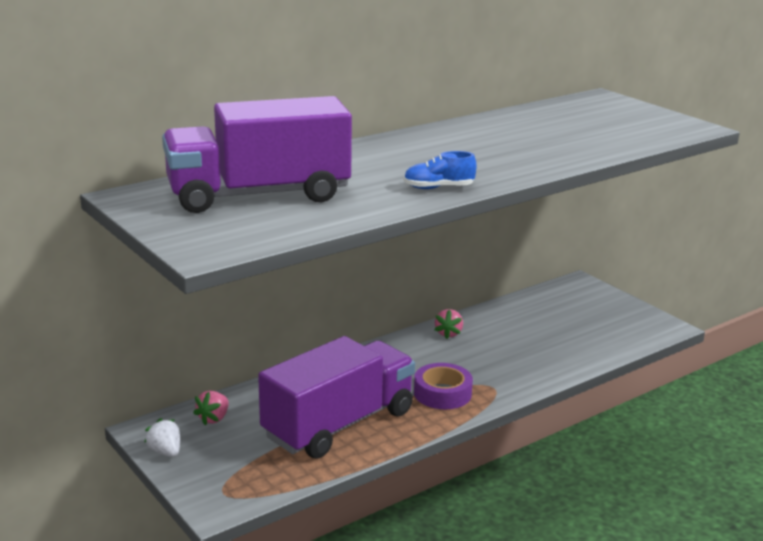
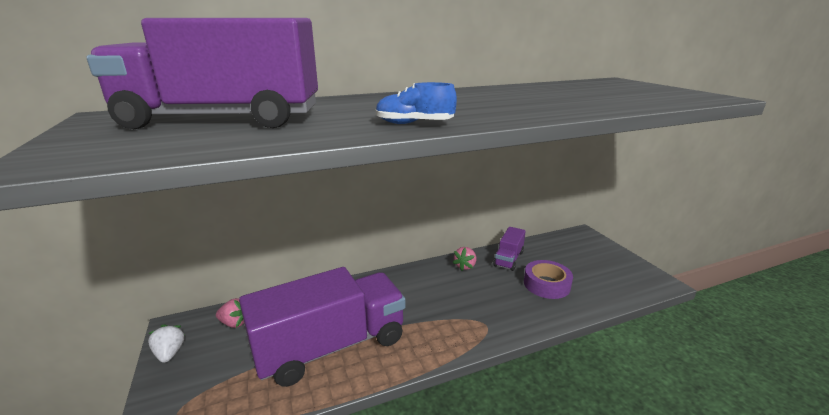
camera: 15 degrees right, 0 degrees up
pink strawberry [193,391,229,425] -> pink strawberry turned 120 degrees counterclockwise [216,298,244,328]
purple tape [414,363,473,409] -> purple tape moved to [524,260,573,299]
none -> purple truck [493,227,526,271]

